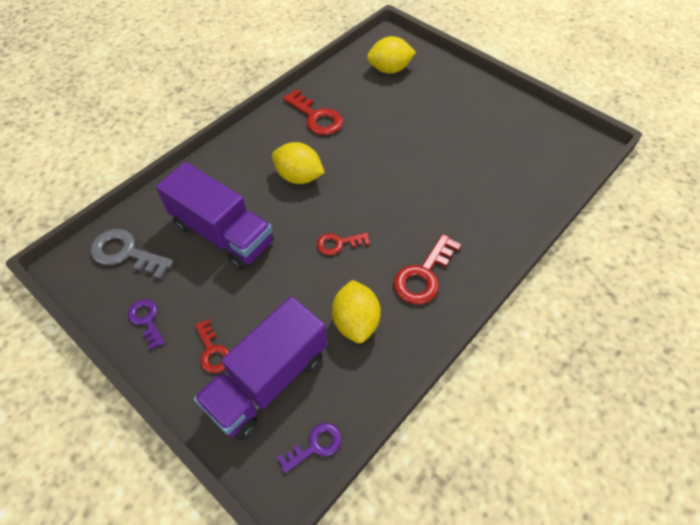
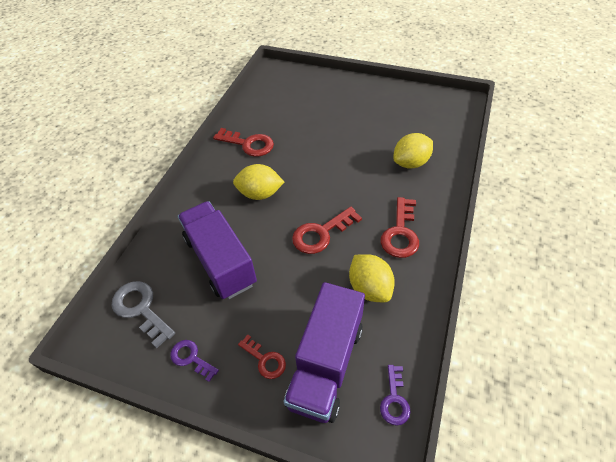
camera: 20 degrees left, 5 degrees down
grey key [90,229,174,279] -> grey key turned 45 degrees clockwise [112,281,175,348]
purple truck [156,162,274,270] -> purple truck turned 135 degrees counterclockwise [178,201,257,299]
purple key [277,423,341,473] -> purple key turned 150 degrees clockwise [380,365,411,426]
red key [317,232,370,255] -> red key [292,207,362,254], size x1.63
yellow lemon [367,36,416,74] -> yellow lemon moved to [393,133,433,168]

